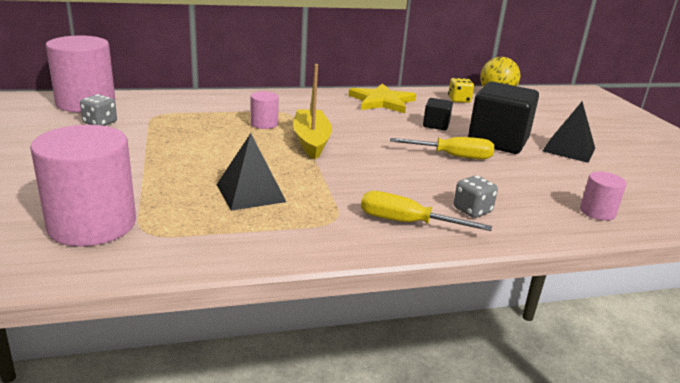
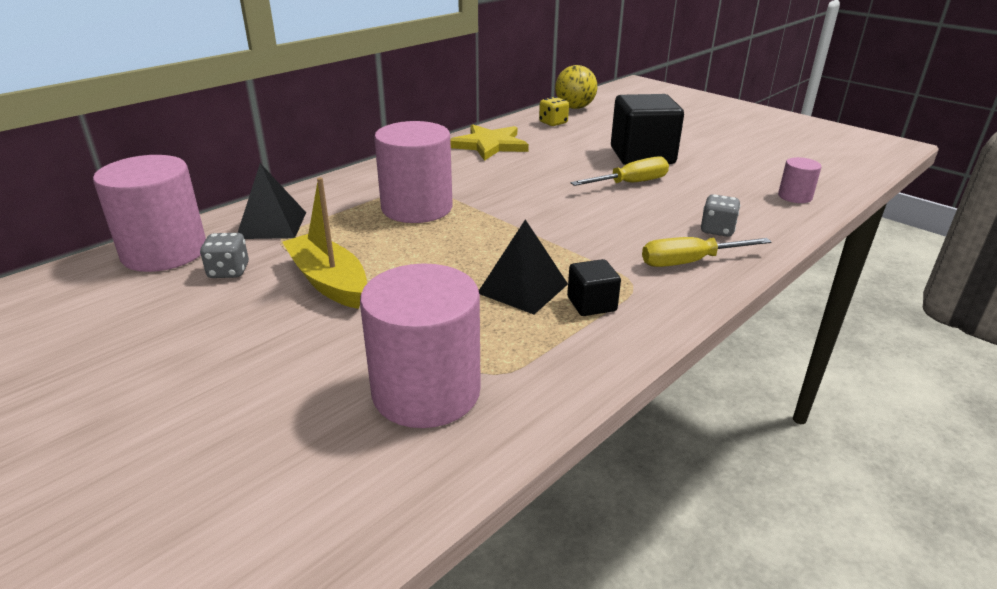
camera: 30 degrees left, 5 degrees up
pink cylinder [250,91,279,129] -> pink cylinder [374,121,453,223], size x2.10
yellow boat [293,64,332,159] -> yellow boat moved to [282,177,367,309]
black cube [423,98,453,130] -> black cube moved to [567,259,621,316]
black pyramid [543,101,595,163] -> black pyramid moved to [238,163,306,239]

